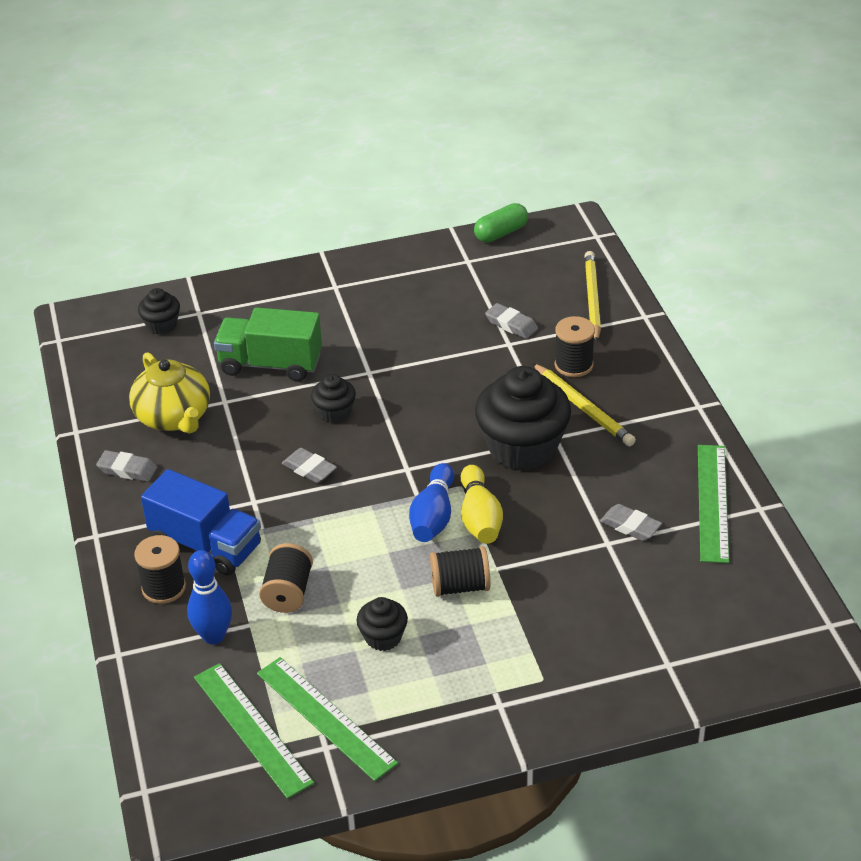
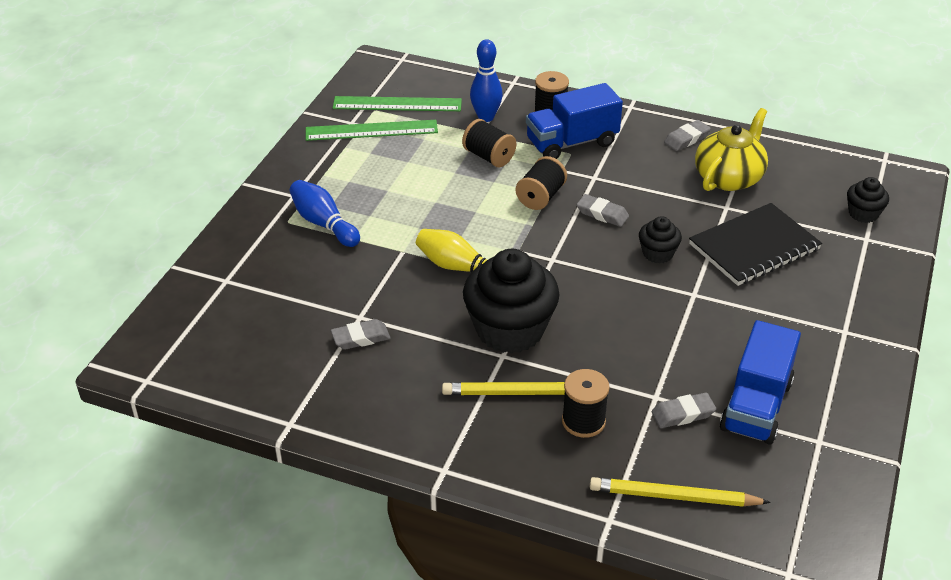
camera: 125 degrees right, 0 degrees up
yellow teapot [129,352,210,434] -> yellow teapot turned 120 degrees clockwise [695,108,768,191]
green truck [214,307,322,381] -> black notebook [689,203,822,286]
grey eraser [282,448,337,483] -> grey eraser turned 45 degrees clockwise [577,194,629,227]
black cupcake [356,597,408,651] -> none
blue bowling pin [409,463,454,542] -> blue bowling pin moved to [289,180,360,247]
black spool [430,546,490,597] -> black spool moved to [516,156,567,210]
green capsule [474,203,528,243] -> none
yellow pencil [584,251,601,343] -> yellow pencil turned 150 degrees clockwise [590,477,771,507]
green ruler [698,445,729,563] -> none
none -> blue truck [720,320,801,445]

